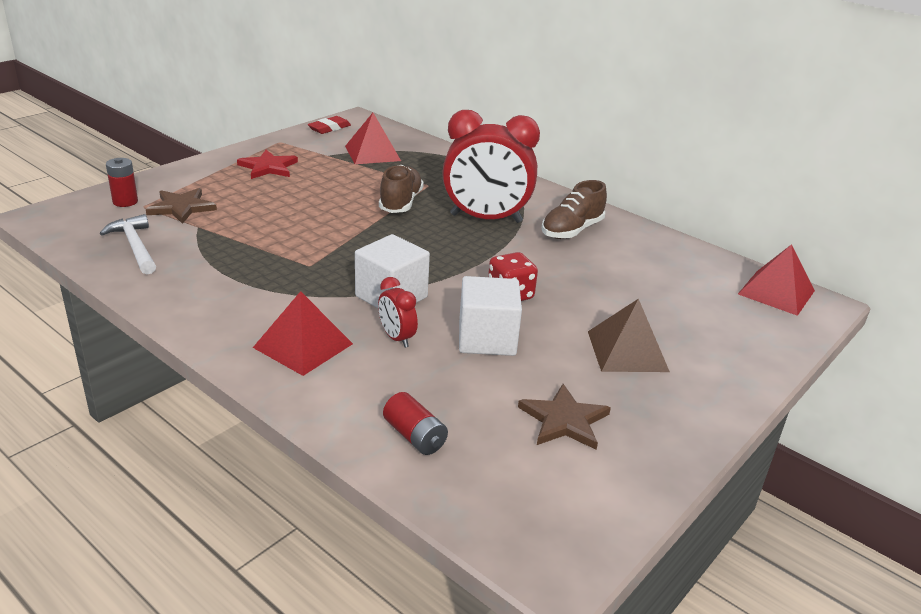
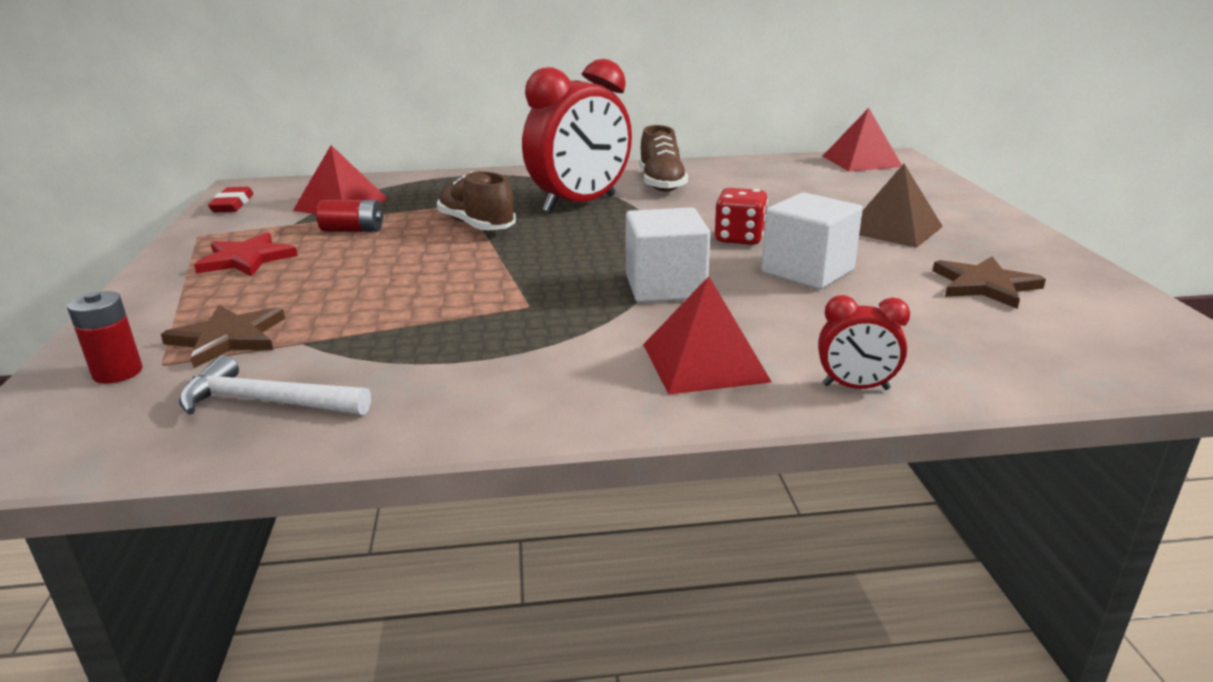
camera: 45 degrees left, 5 degrees down
red clock [378,277,418,348] -> red clock moved to [818,295,910,390]
red battery [383,392,448,455] -> red battery moved to [317,200,383,232]

